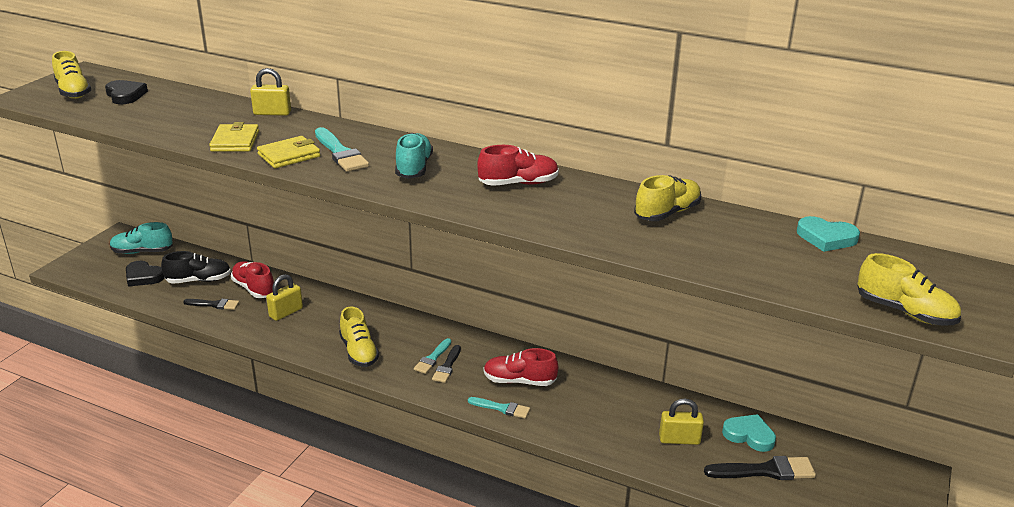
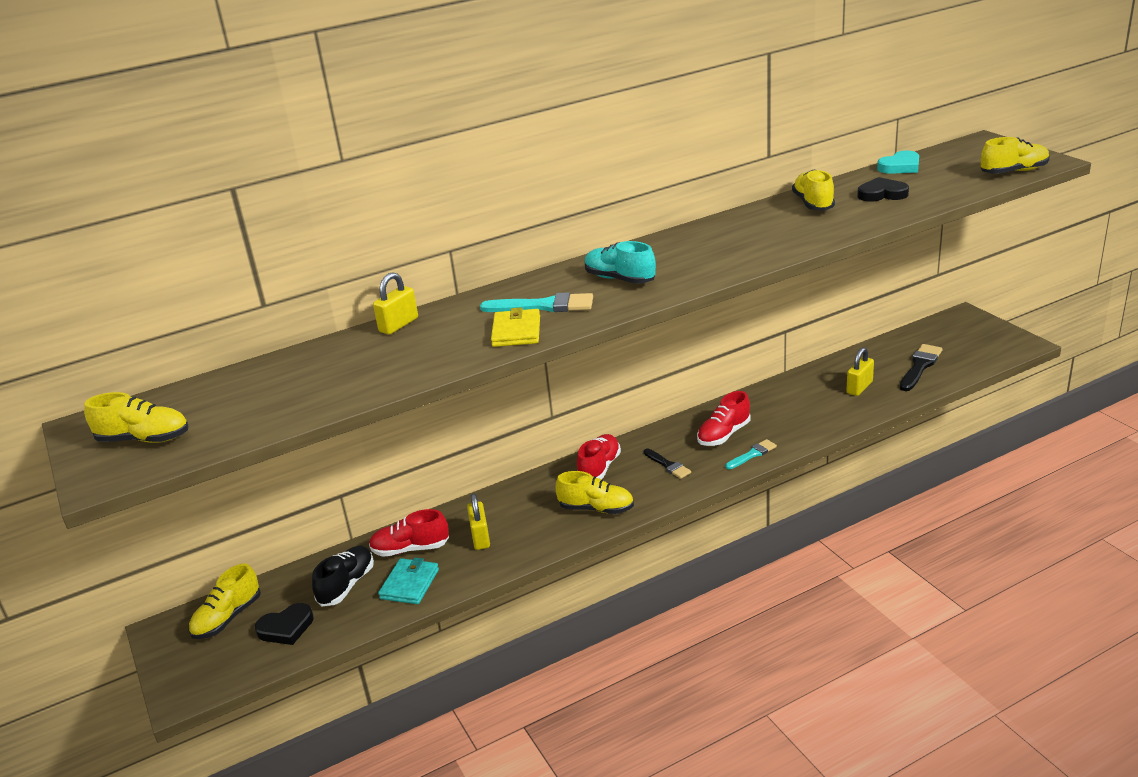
camera: 50 degrees left, 0 degrees up
black heart [105,80,148,104] -> black heart moved to [857,177,909,202]
turquoise shoe [110,222,173,254] -> yellow shoe [189,564,261,639]
black brush [183,299,239,310] -> turquoise wallet [378,558,439,604]
yellow wallet [209,122,259,152] -> none
turquoise brush [414,338,451,374] -> none
red shoe [478,145,559,186] -> red shoe moved to [577,434,621,479]
turquoise heart [722,414,776,452] -> none

